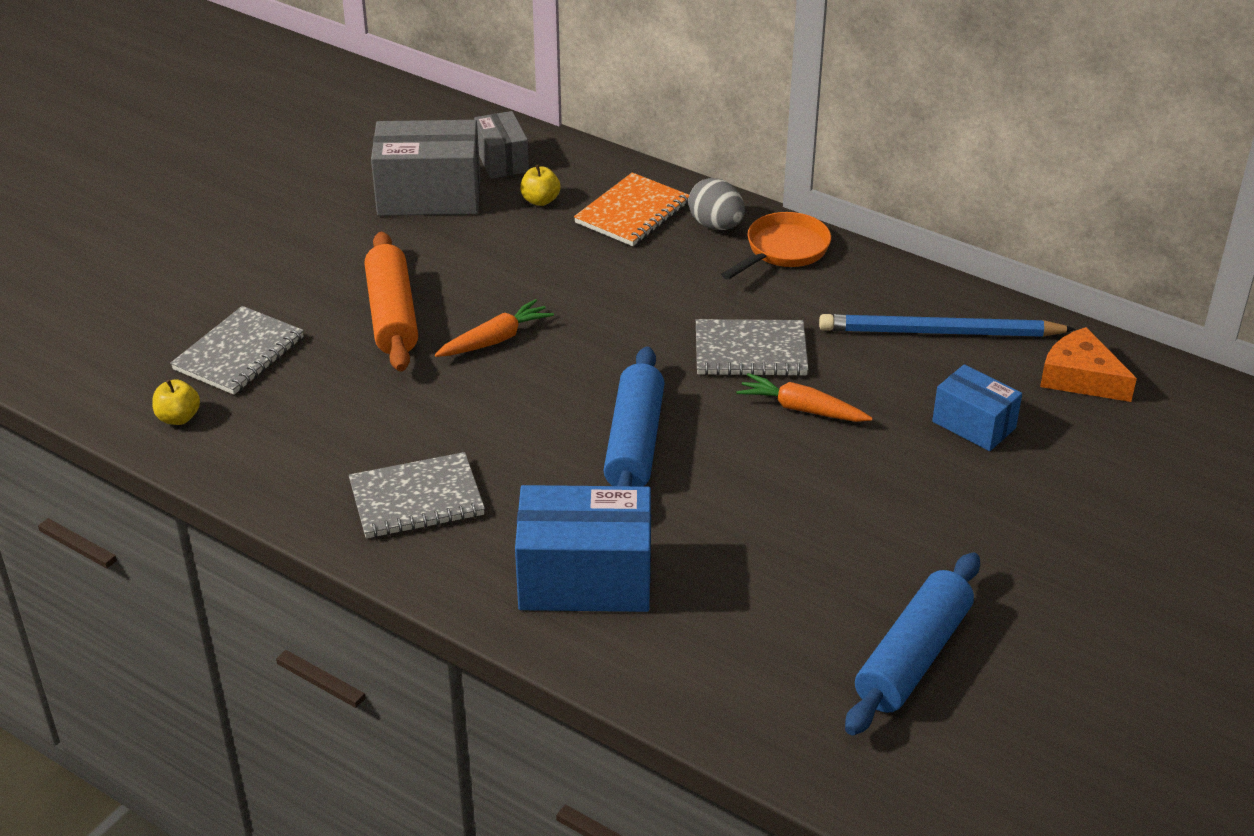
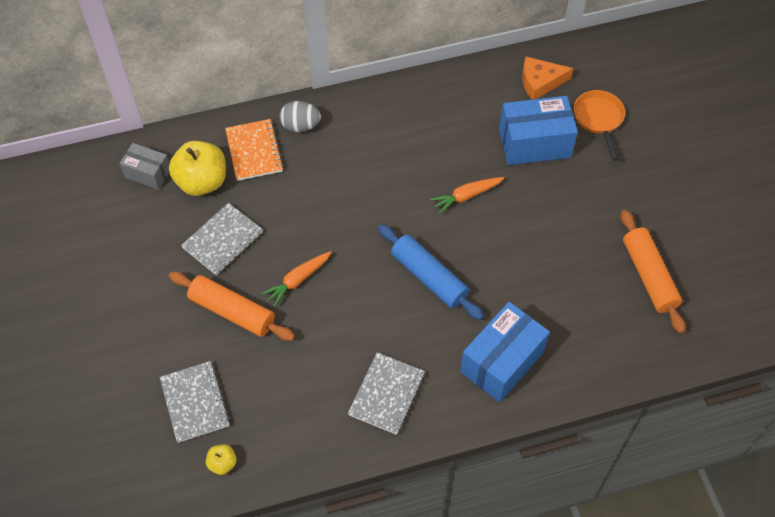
camera: 50 degrees left, 20 degrees up
grey box [371,120,480,216] -> none
orange carrot [435,299,554,357] -> orange carrot turned 135 degrees counterclockwise [261,251,332,307]
yellow apple [520,165,560,206] -> yellow apple [169,141,226,196], size x2.12
grey notebook [696,319,808,376] -> grey notebook moved to [181,203,263,275]
orange pan [721,212,831,280] -> orange pan moved to [574,90,625,161]
blue pencil [819,314,1076,337] -> none
blue rolling pin [845,552,980,735] -> orange rolling pin [621,210,686,334]
blue box [932,364,1022,451] -> blue box [499,96,578,165], size x1.70

